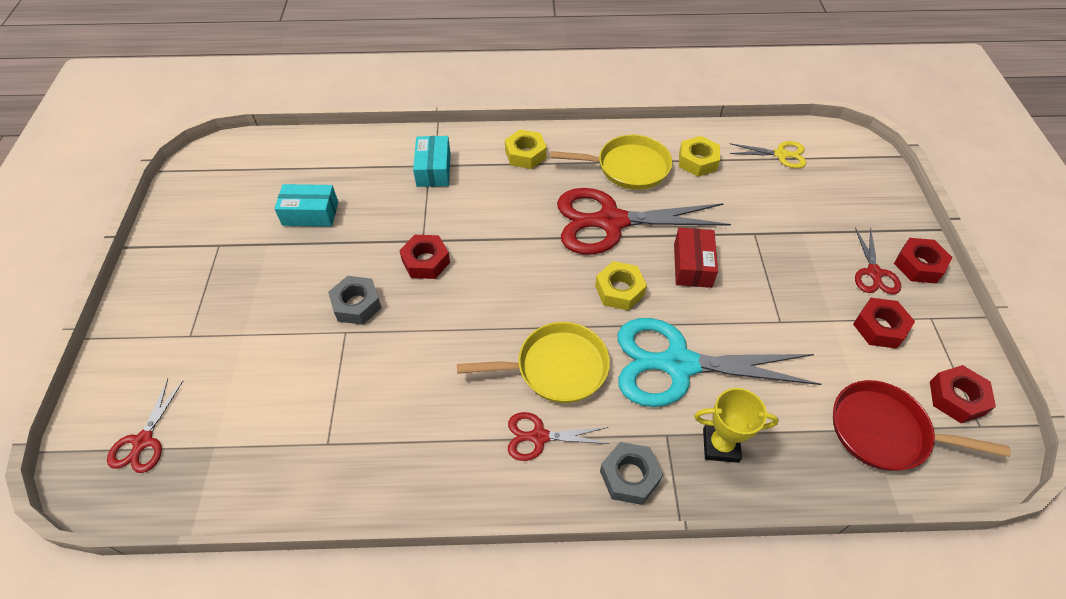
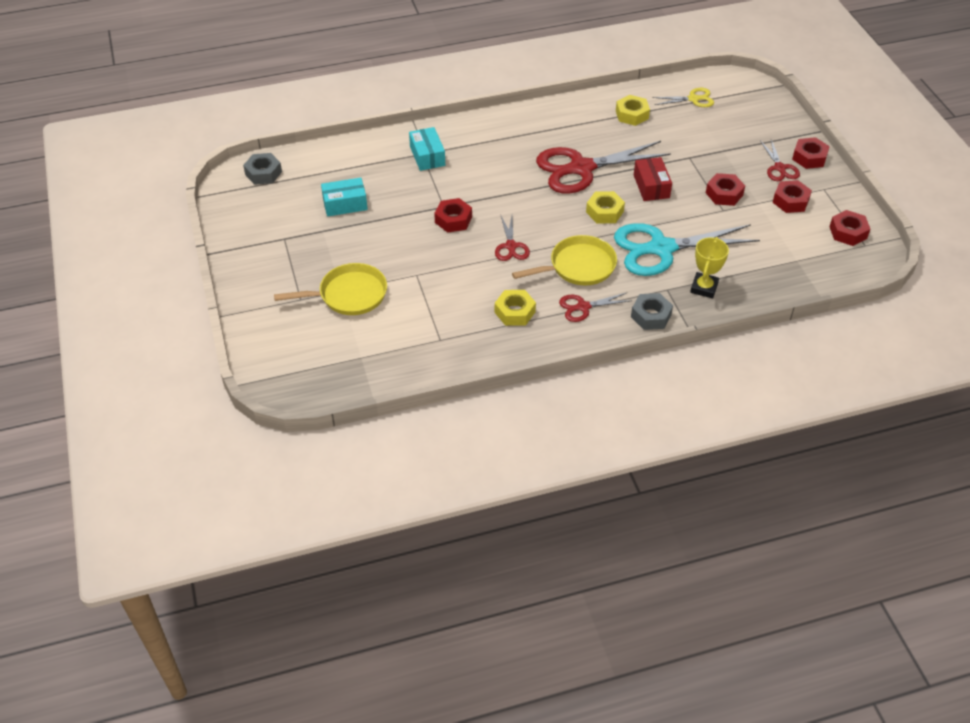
camera: 15 degrees left, 5 degrees down
red scissors [107,379,184,473] -> red scissors moved to [495,214,530,261]
grey nut [328,276,382,325] -> grey nut moved to [243,153,282,185]
yellow nut [505,130,547,169] -> yellow nut moved to [495,290,536,326]
yellow pan [550,135,672,190] -> yellow pan moved to [274,263,387,315]
yellow trophy [694,388,779,463] -> yellow trophy turned 60 degrees counterclockwise [690,237,729,298]
red pan [833,380,1011,471] -> none
none -> red nut [706,173,745,206]

